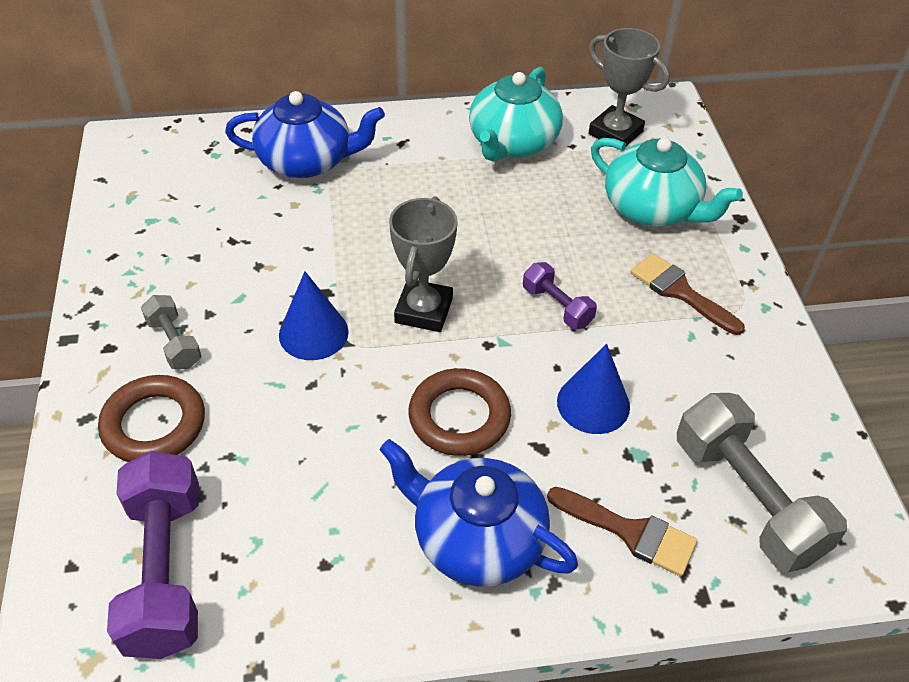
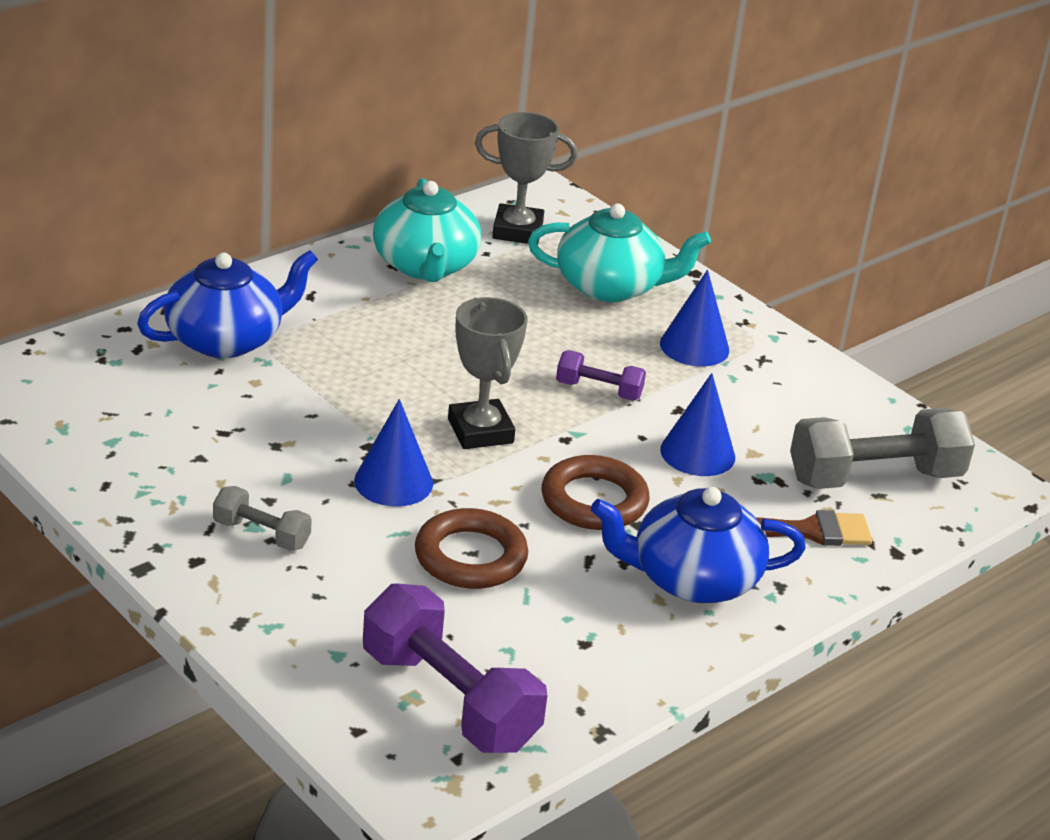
camera: 35 degrees left, 15 degrees down
brown ring [98,375,205,462] -> brown ring moved to [415,508,528,589]
brown brush [630,253,745,335] -> blue cone [660,270,729,366]
grey dumbbell [677,393,847,573] -> grey dumbbell turned 45 degrees counterclockwise [790,408,975,489]

